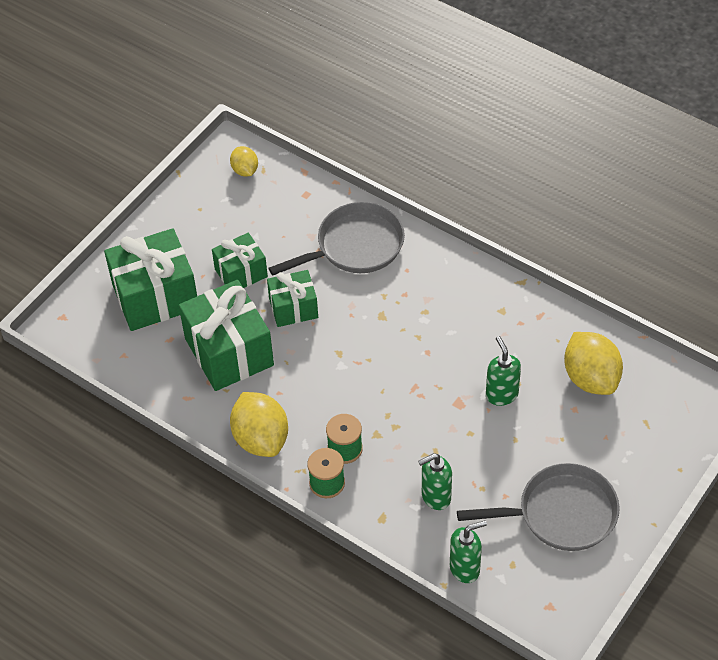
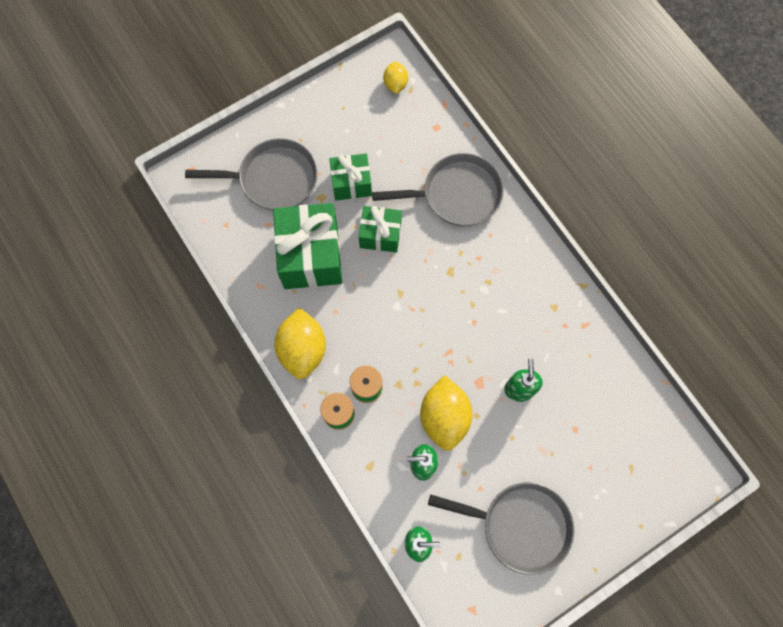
camera: 20 degrees right, 20 degrees up
green gift [104,228,197,331] -> grey pan [185,138,318,211]
yellow lemon [564,332,623,395] -> yellow lemon moved to [420,375,473,451]

